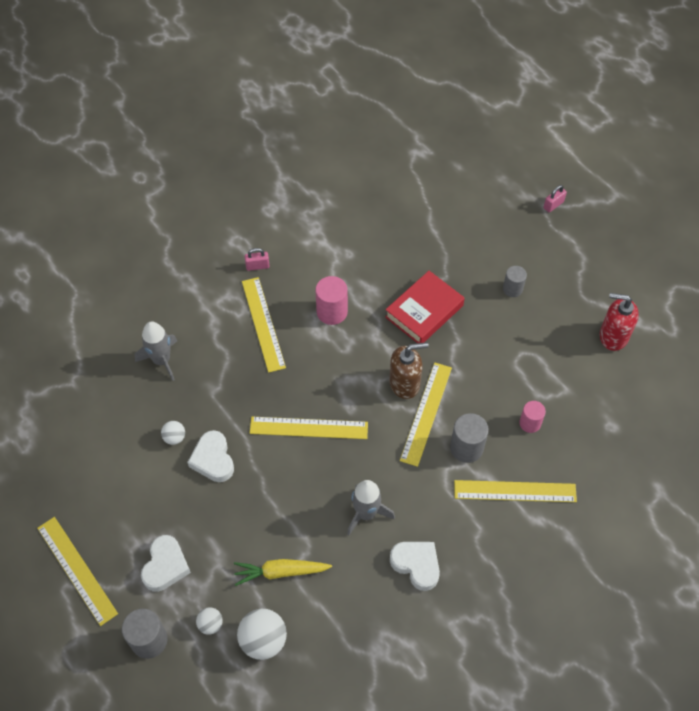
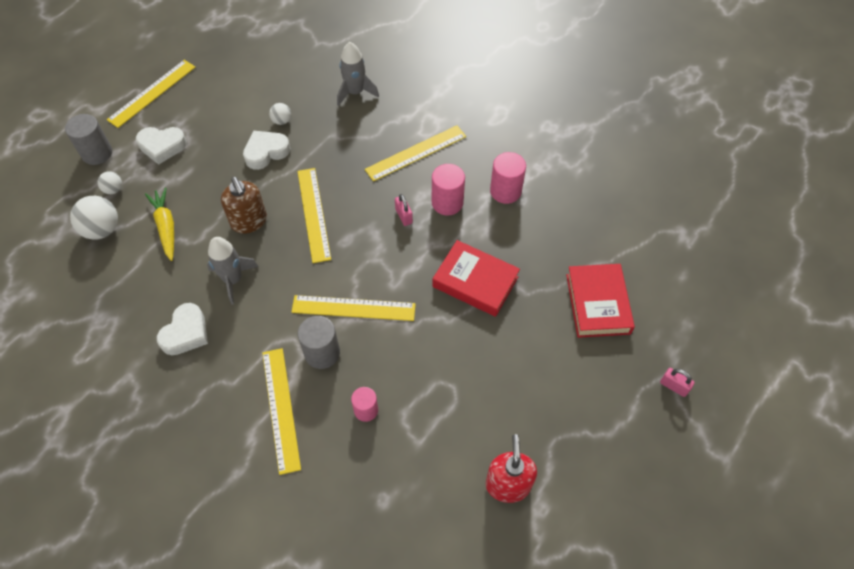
camera: 75 degrees right, 0 degrees up
pink padlock [245,248,270,271] -> pink padlock moved to [395,194,413,226]
brown soap dispenser [389,342,429,399] -> brown soap dispenser moved to [221,177,267,234]
grey cylinder [503,266,527,297] -> none
none -> pink cylinder [490,152,526,204]
none -> red book [566,264,635,338]

